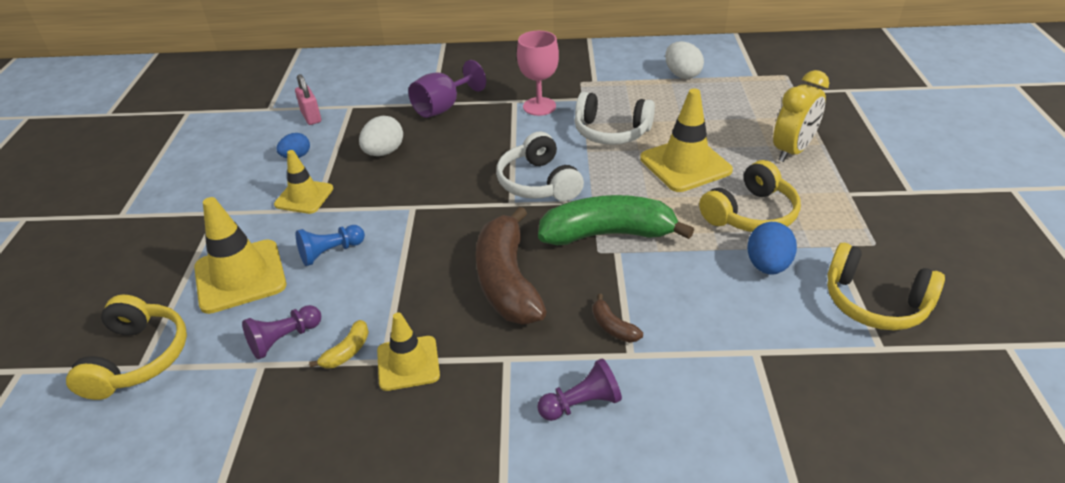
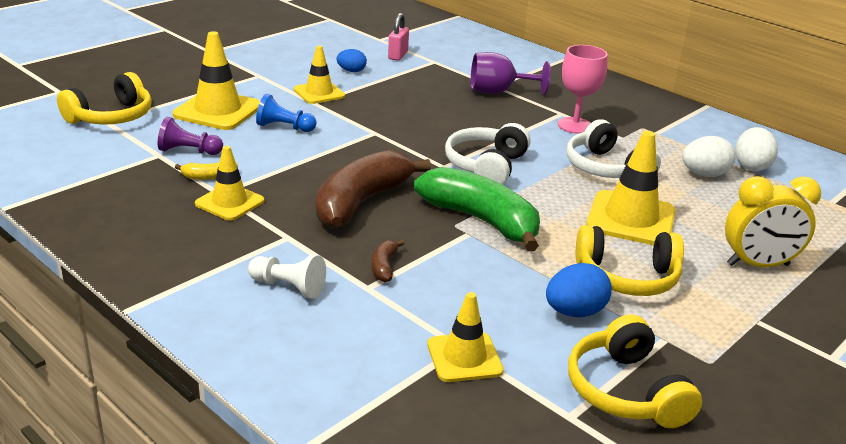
camera: 40 degrees right, 10 degrees down
white egg [359,116,403,156] -> white egg moved to [682,136,736,177]
purple pawn [537,358,622,421] -> white pawn [248,255,326,299]
none -> yellow traffic cone [427,292,504,382]

